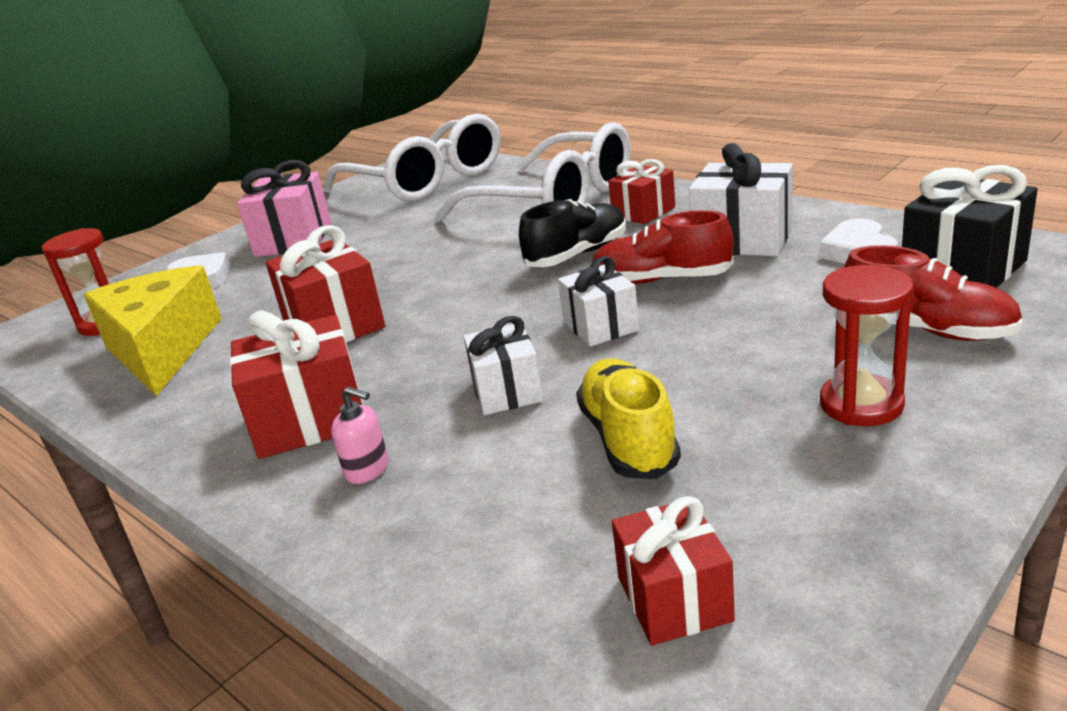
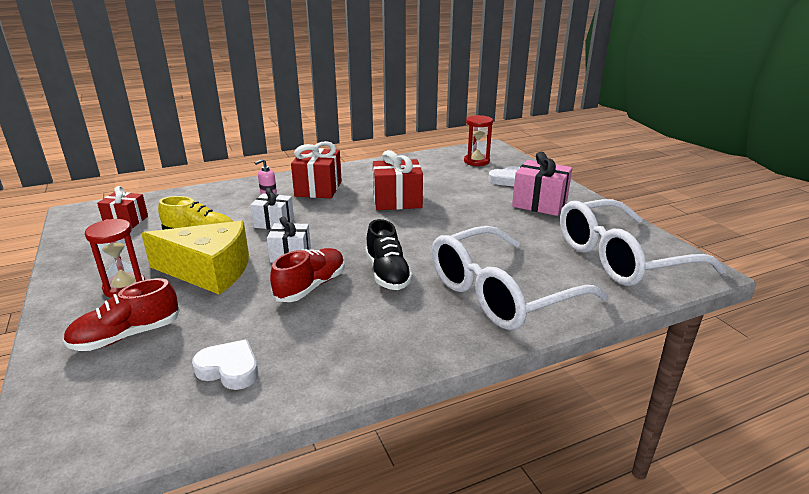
camera: 110 degrees right, 0 degrees up
yellow cheese [84,265,222,396] -> yellow cheese moved to [141,221,249,295]
red gift [608,159,675,224] -> none
white gift [689,143,793,256] -> none
black gift [902,165,1038,288] -> none

